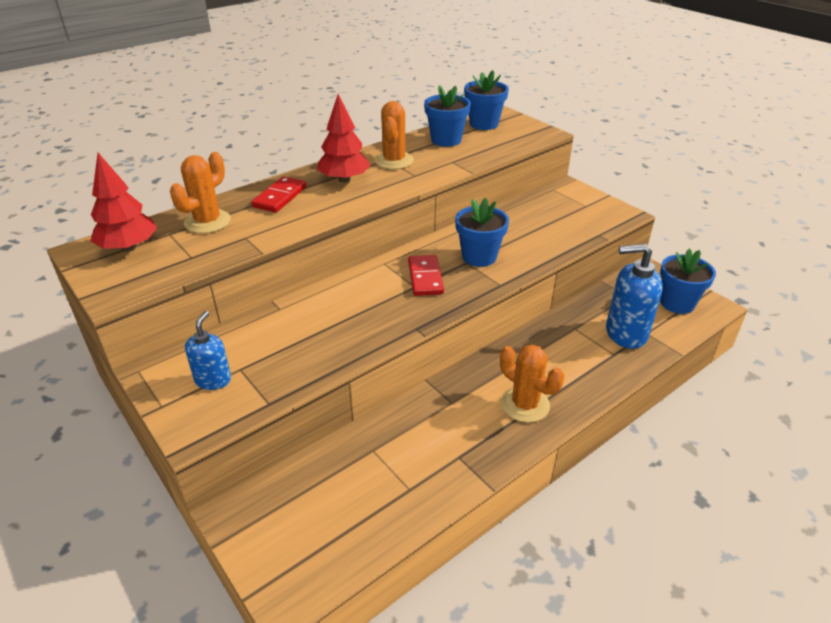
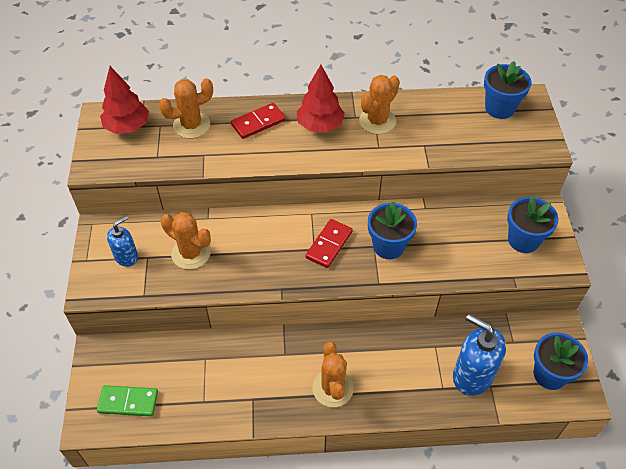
camera: 35 degrees right, 15 degrees up
blue flower pot [424,85,471,147] -> blue flower pot moved to [507,197,558,253]
none -> green domino [97,385,158,416]
none -> orange cactus [161,212,211,269]

